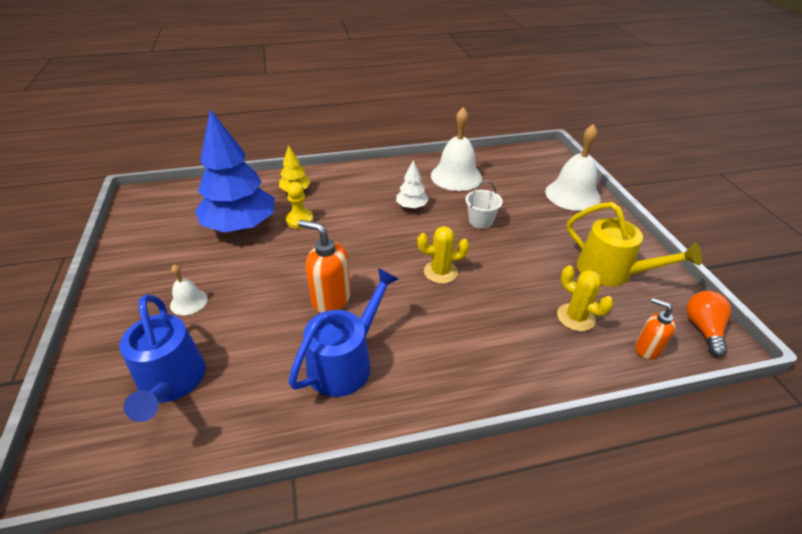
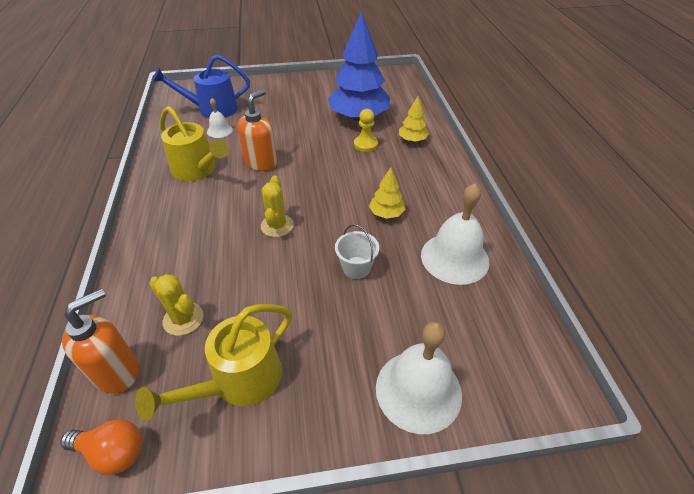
camera: 95 degrees right, 5 degrees up
white bell [170,265,208,315] -> white bell moved to [207,98,233,138]
blue watering can [288,268,399,397] -> yellow watering can [160,106,228,181]
white tree [396,160,429,209] -> yellow tree [369,167,406,219]
yellow cactus [557,265,614,331] -> yellow cactus turned 75 degrees clockwise [149,274,203,336]
orange soap dispenser [635,298,676,359] -> orange soap dispenser [62,289,139,394], size x1.60

